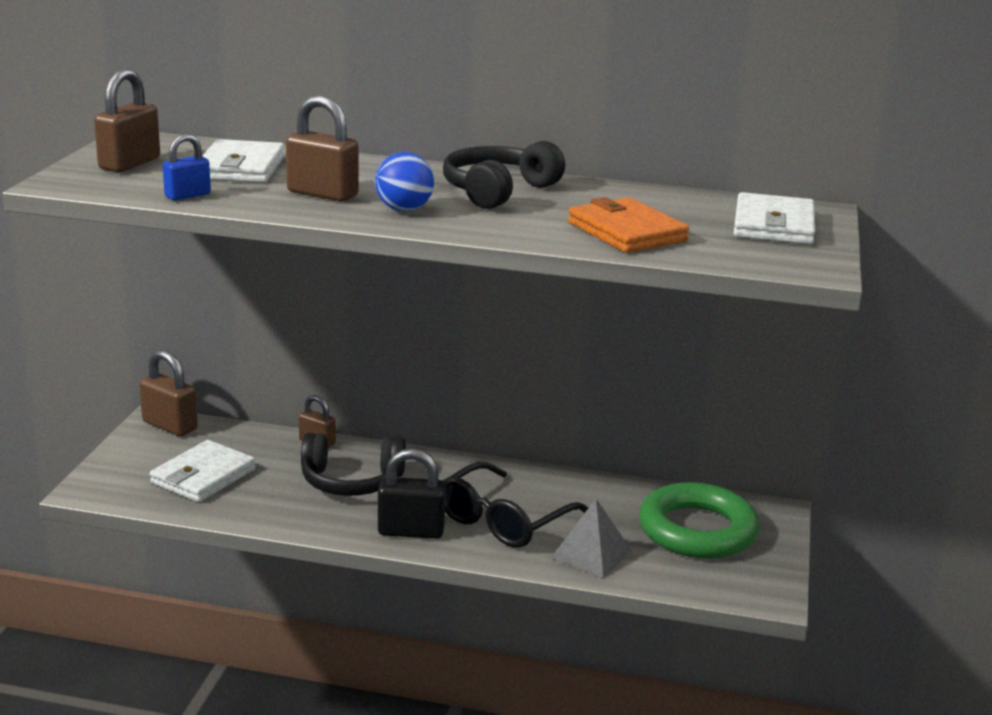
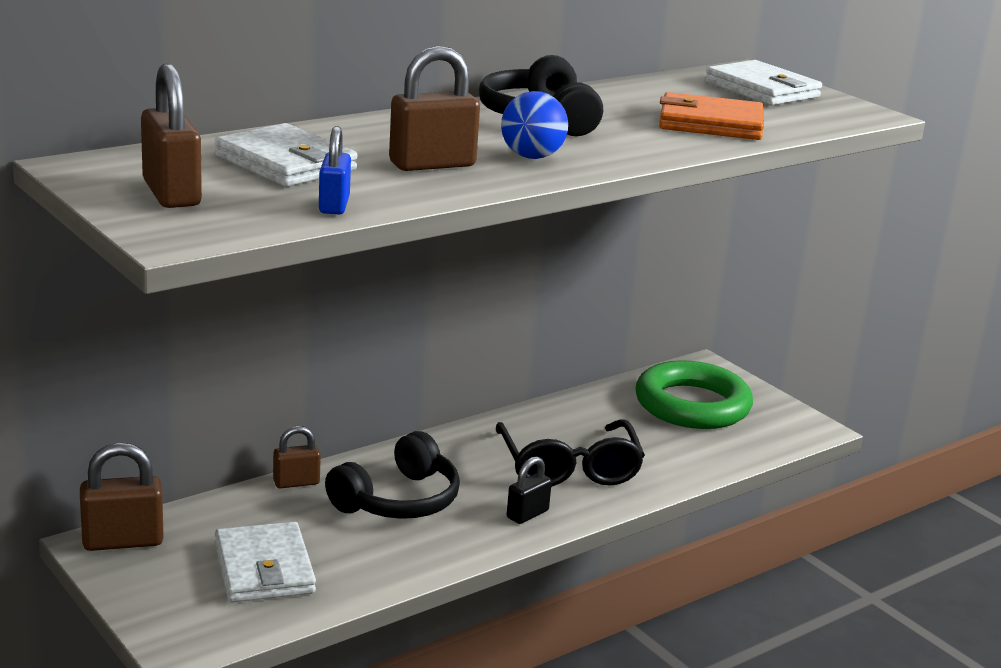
camera: 50 degrees left, 0 degrees up
black padlock [378,448,446,539] -> black padlock [507,456,552,524], size x0.62
grey pyramid [551,499,632,578] -> none

